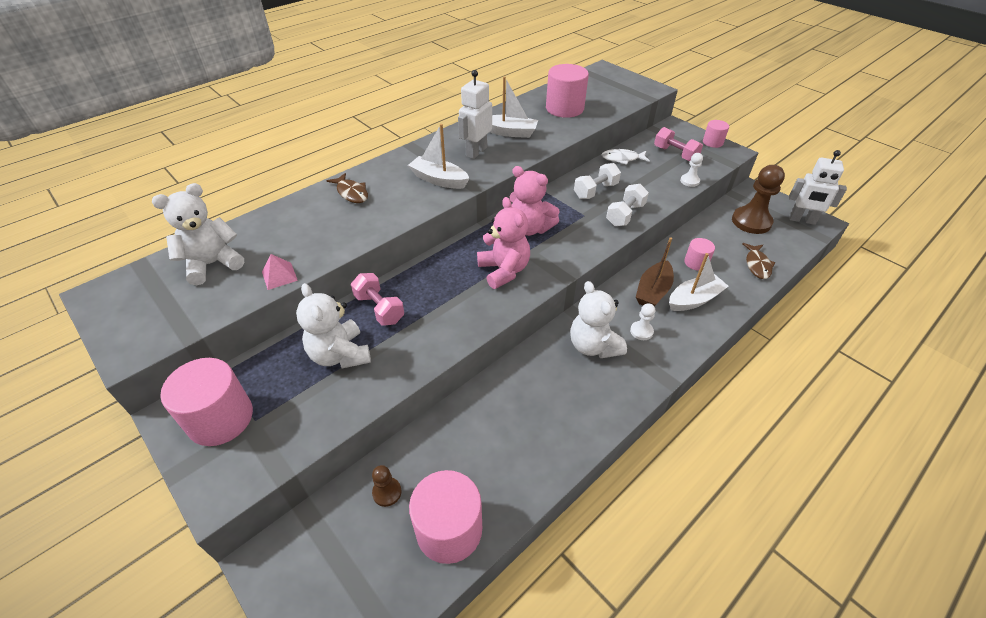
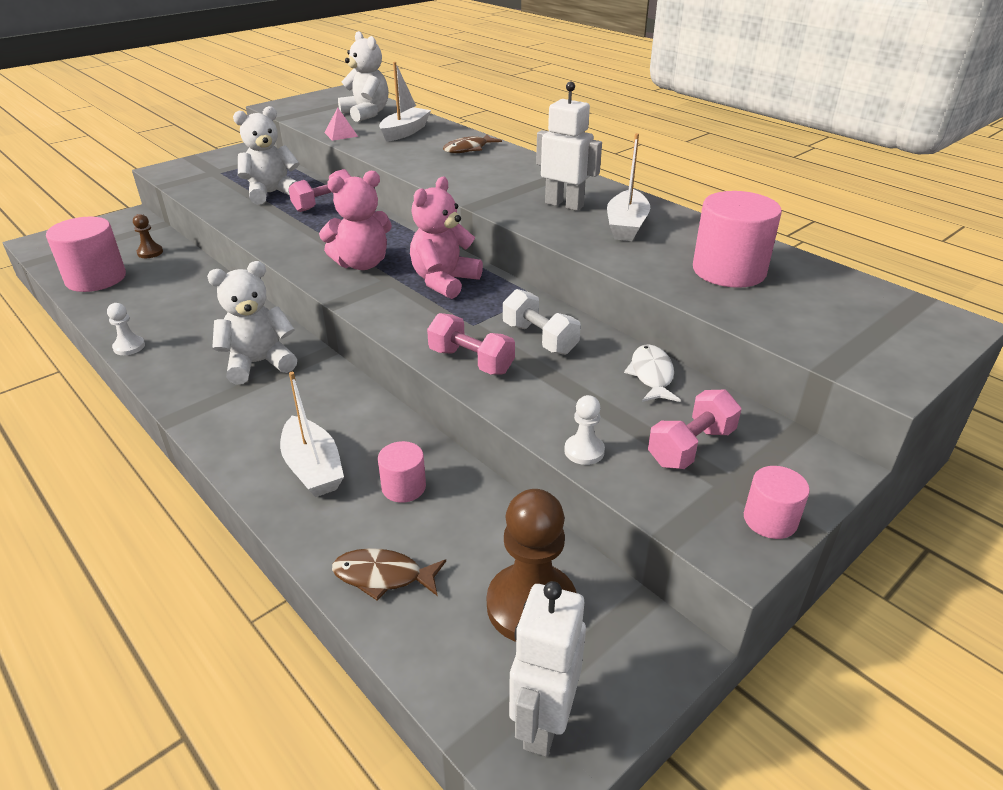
camera: 90 degrees right, 10 degrees down
pink cylinder [160,358,253,446] -> none
white boat [408,124,469,189] -> white boat moved to [379,62,431,142]
white dumbbell [606,184,649,226] -> pink dumbbell [427,313,515,374]
white pawn [630,303,655,340] -> white pawn moved to [107,303,145,355]
brown boat [636,237,674,306] -> none

